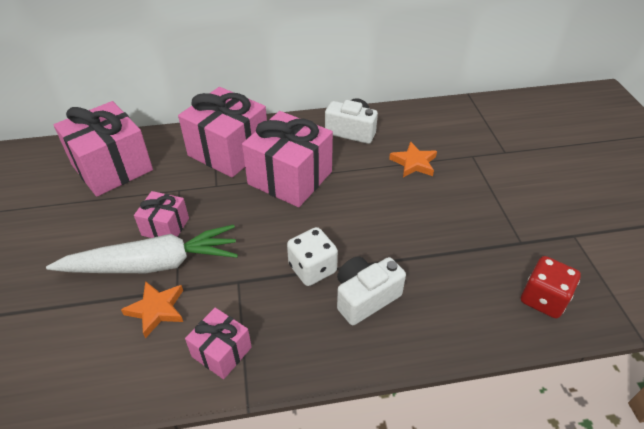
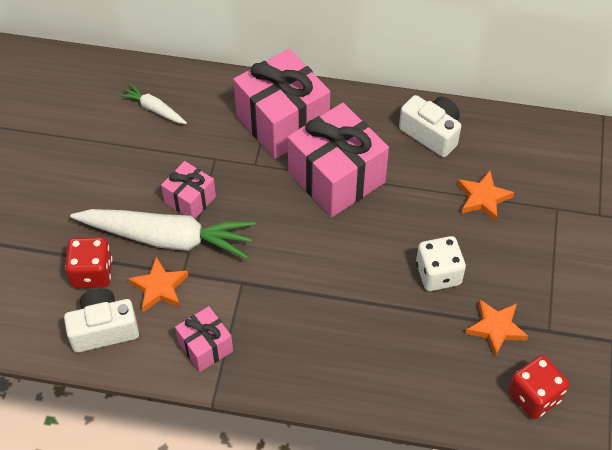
camera: 20 degrees right, 10 degrees up
pink gift [54,101,153,197] -> white carrot [119,84,187,124]
white dice [287,227,338,286] -> white dice moved to [416,236,466,291]
white camera [337,256,406,325] -> white camera moved to [64,288,139,353]
none -> red dice [65,237,112,288]
none -> orange star [465,299,528,357]

